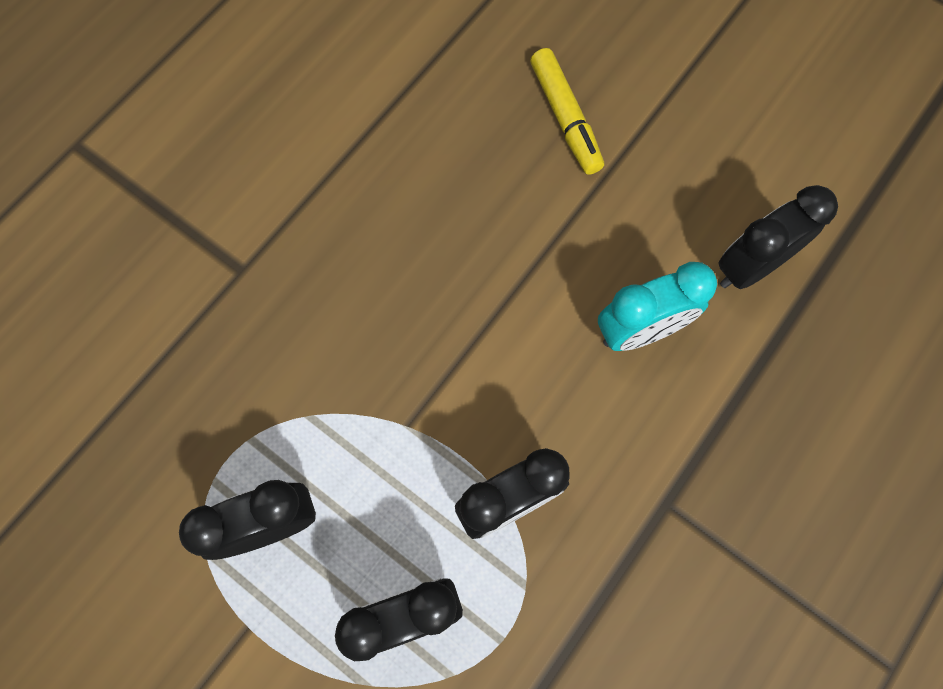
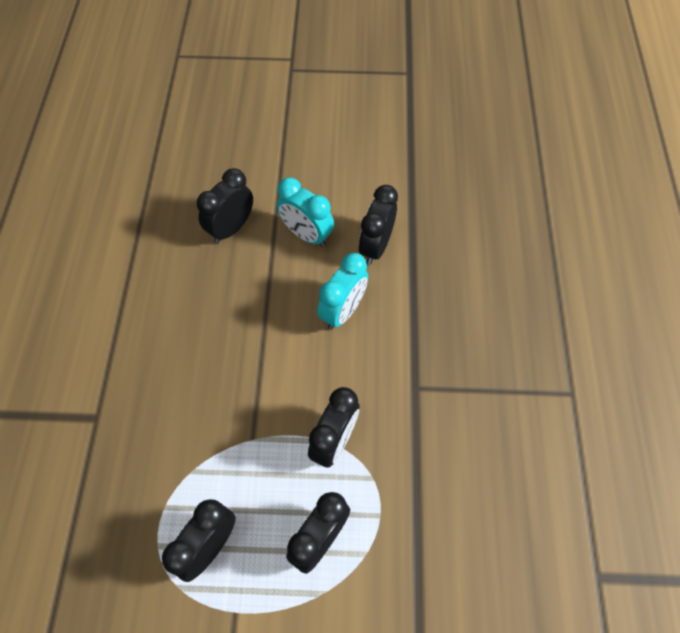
camera: 35 degrees left, 10 degrees down
yellow marker [530,48,604,175] -> black clock [197,168,253,243]
none -> turquoise clock [277,177,334,247]

